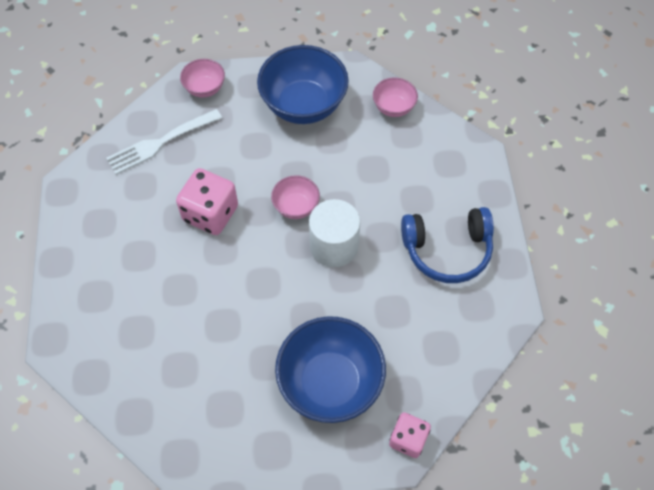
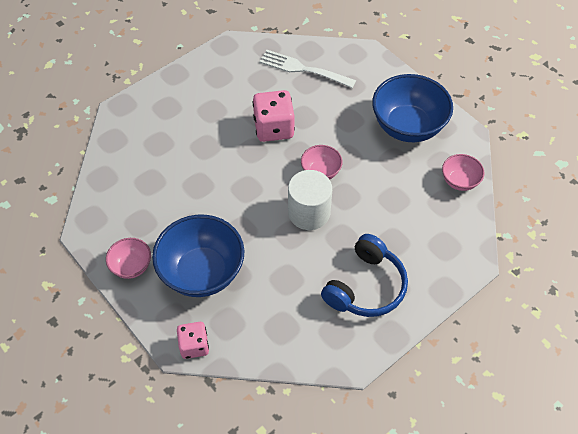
camera: 55 degrees right, 5 degrees down
pink bowl [180,59,225,98] -> pink bowl moved to [106,238,151,279]
blue headphones [401,207,494,283] -> blue headphones turned 105 degrees counterclockwise [321,234,408,317]

